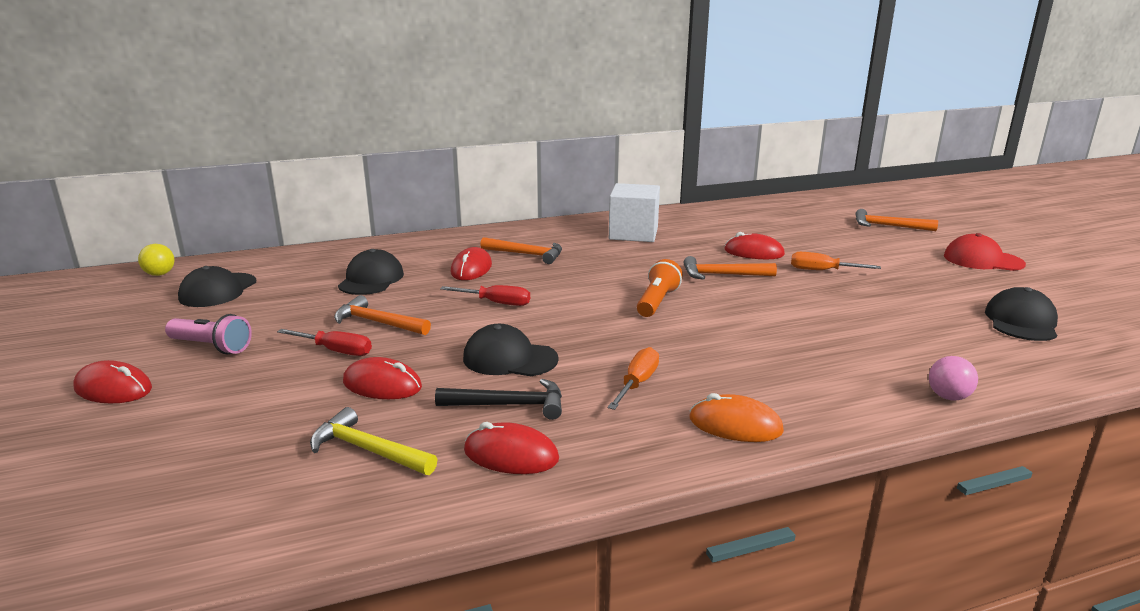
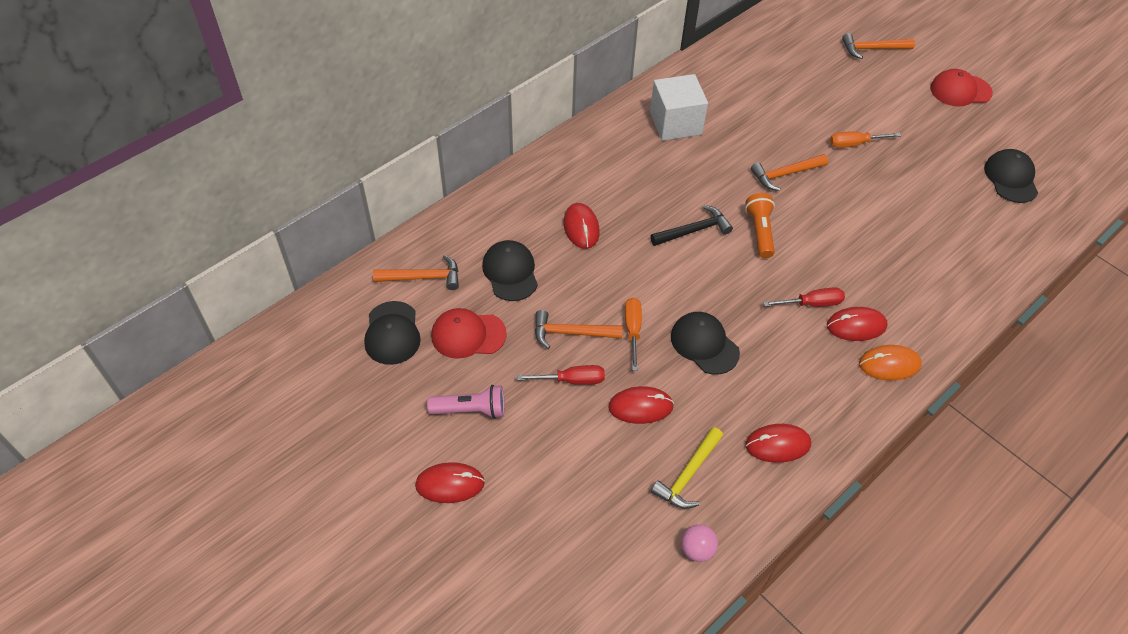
camera: 25 degrees left, 30 degrees up
yellow ball [138,244,175,276] -> none
yellow hammer [310,407,437,475] -> yellow hammer turned 60 degrees counterclockwise [651,427,723,509]
black hammer [435,379,562,420] -> black hammer moved to [650,205,733,246]
red screwdriver [440,285,530,306] -> red screwdriver moved to [763,287,845,307]
black cap [463,324,559,376] -> black cap turned 60 degrees clockwise [671,312,740,375]
orange hammer [480,237,562,264] -> orange hammer moved to [373,255,459,290]
orange screwdriver [608,347,659,410] -> orange screwdriver moved to [625,298,642,371]
red mouse [724,232,785,259] -> red mouse moved to [827,307,887,341]
pink ball [929,356,978,401] -> pink ball moved to [681,524,718,562]
none -> red cap [431,308,507,359]

